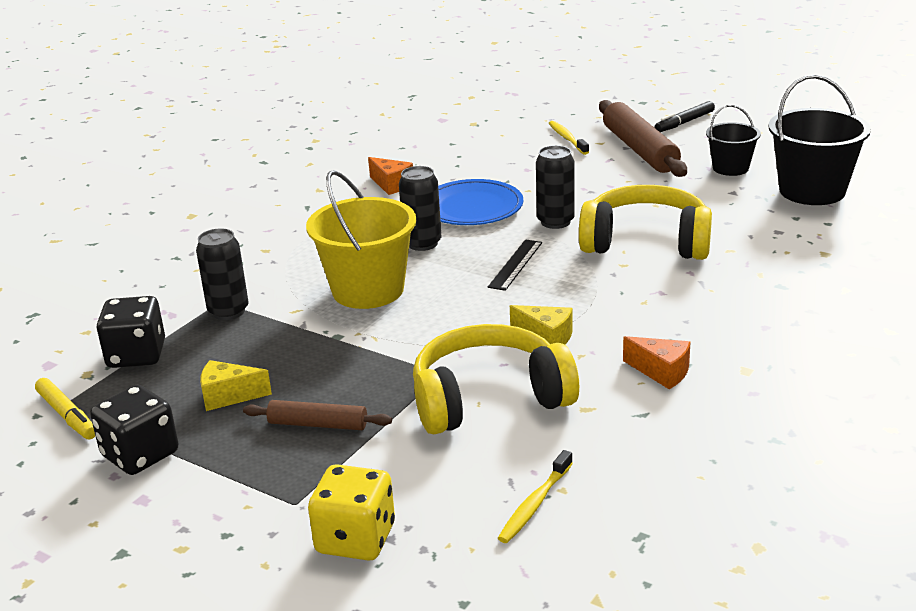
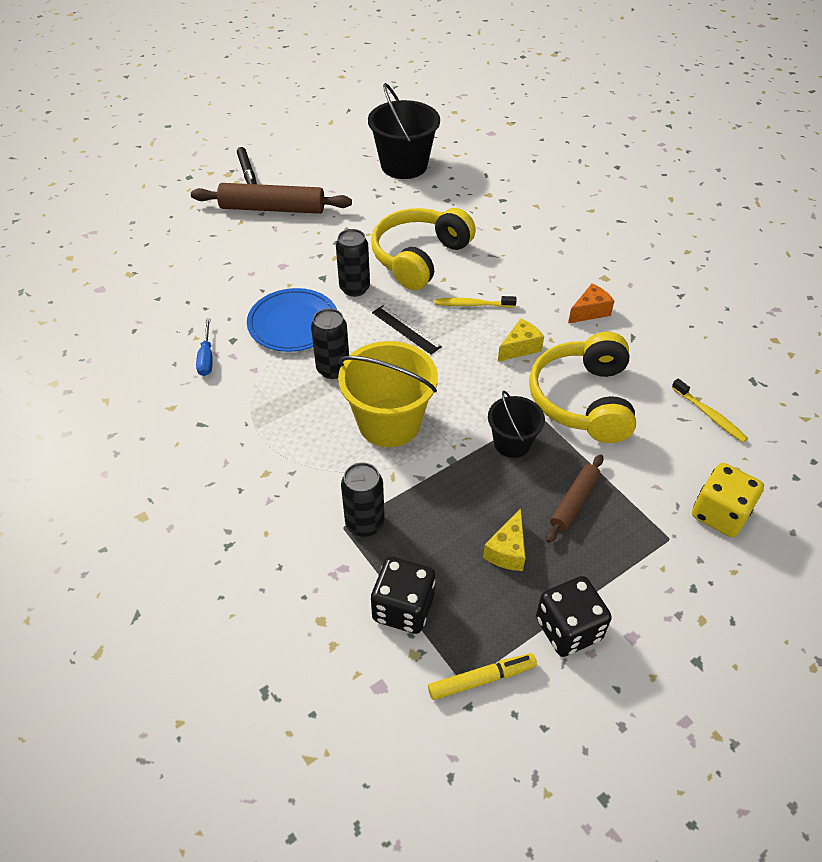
camera: 70 degrees left, 20 degrees up
orange cheese [368,157,413,195] -> blue screwdriver [196,318,213,376]
yellow toothbrush [549,121,589,155] -> yellow toothbrush moved to [435,296,517,308]
black bucket [706,105,761,176] -> black bucket moved to [488,391,545,458]

